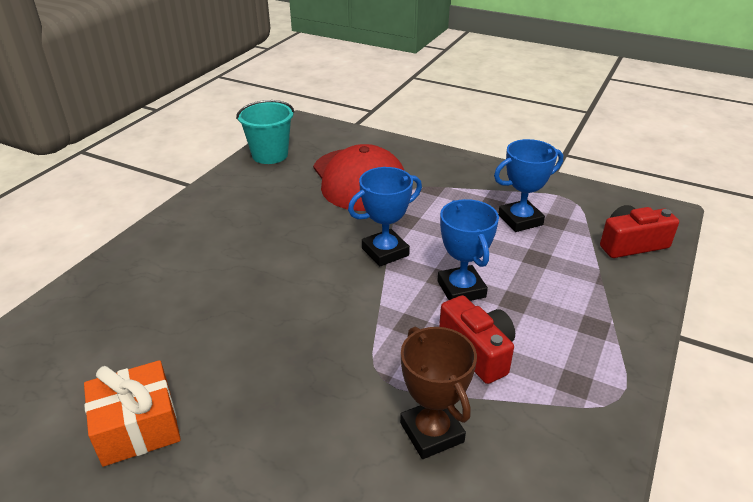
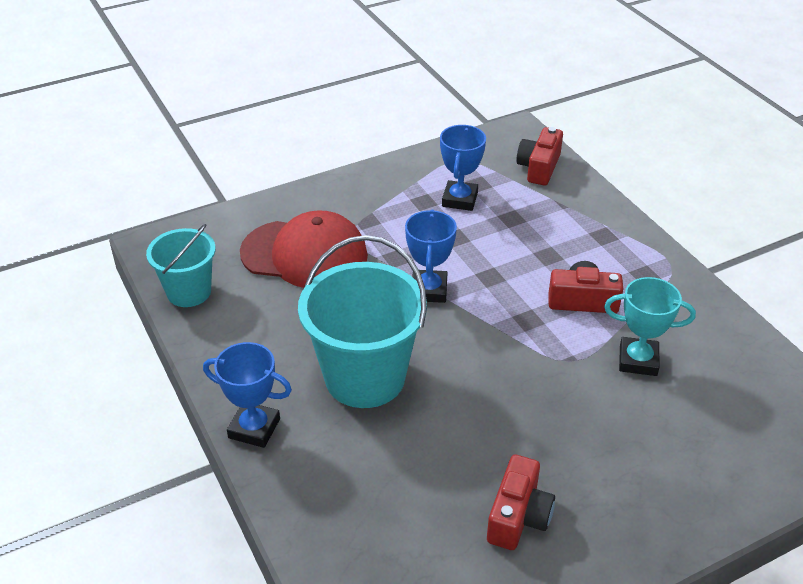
camera: 55 degrees left, 5 degrees up
orange gift [84,360,181,467] -> red camera [487,454,555,550]
brown trophy [400,327,477,459] -> turquoise trophy [604,277,696,376]
blue trophy [437,199,499,301] -> blue trophy moved to [203,342,292,448]
none -> turquoise bucket [298,235,427,408]

